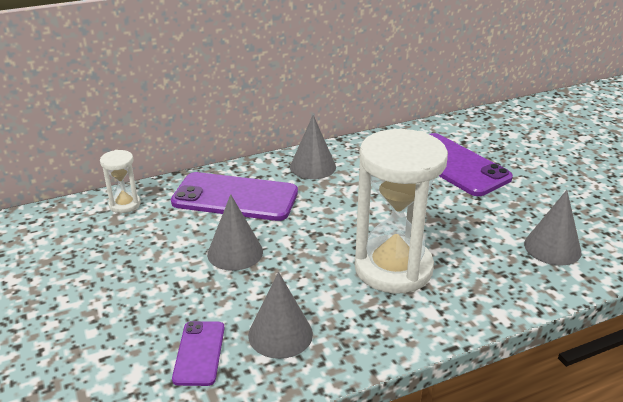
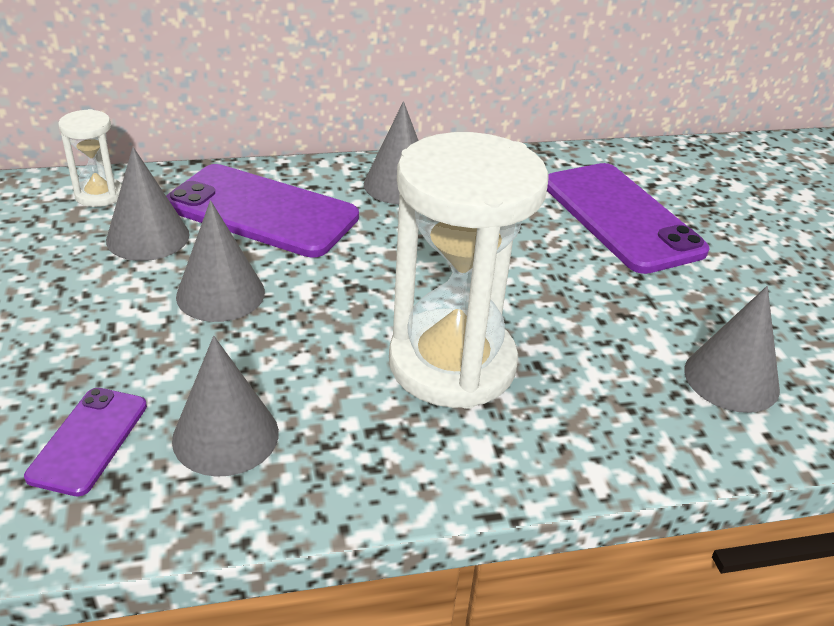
camera: 10 degrees right, 5 degrees up
none -> grey cone [106,147,189,261]

